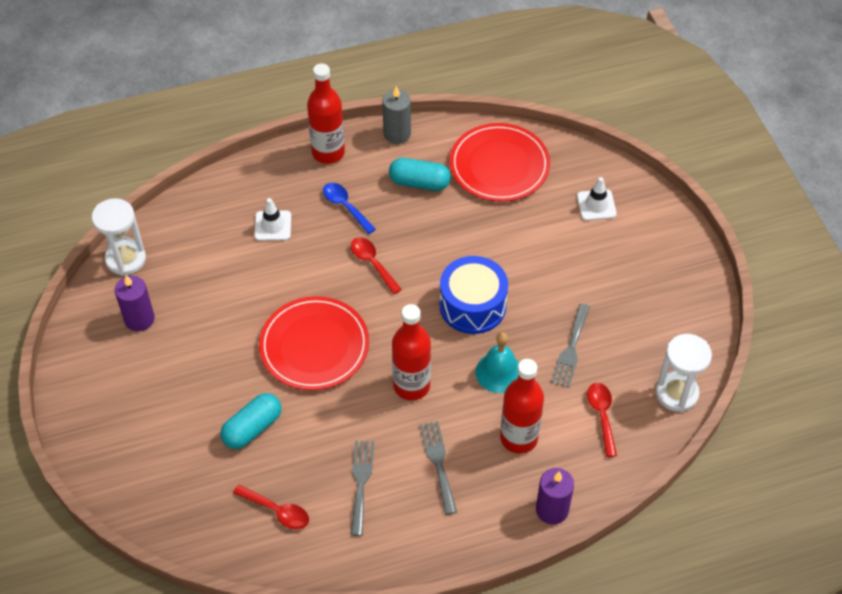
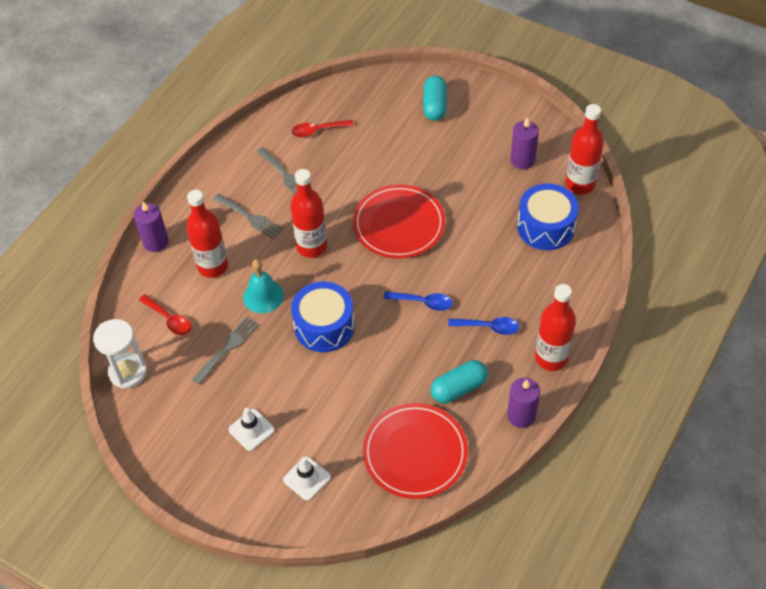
camera: 140 degrees right, 0 degrees up
white hourglass [92,198,146,276] -> red bottle [566,104,604,194]
turquoise capsule [220,393,281,449] -> turquoise capsule moved to [423,76,447,121]
white traffic cone [254,198,291,241] -> white traffic cone moved to [228,408,275,451]
red spoon [351,238,402,294] -> blue spoon [383,291,452,311]
grey candle [382,86,411,144] -> purple candle [507,378,540,428]
grey fork [551,304,590,388] -> grey fork turned 60 degrees clockwise [192,316,259,384]
none -> blue drum [517,183,579,250]

